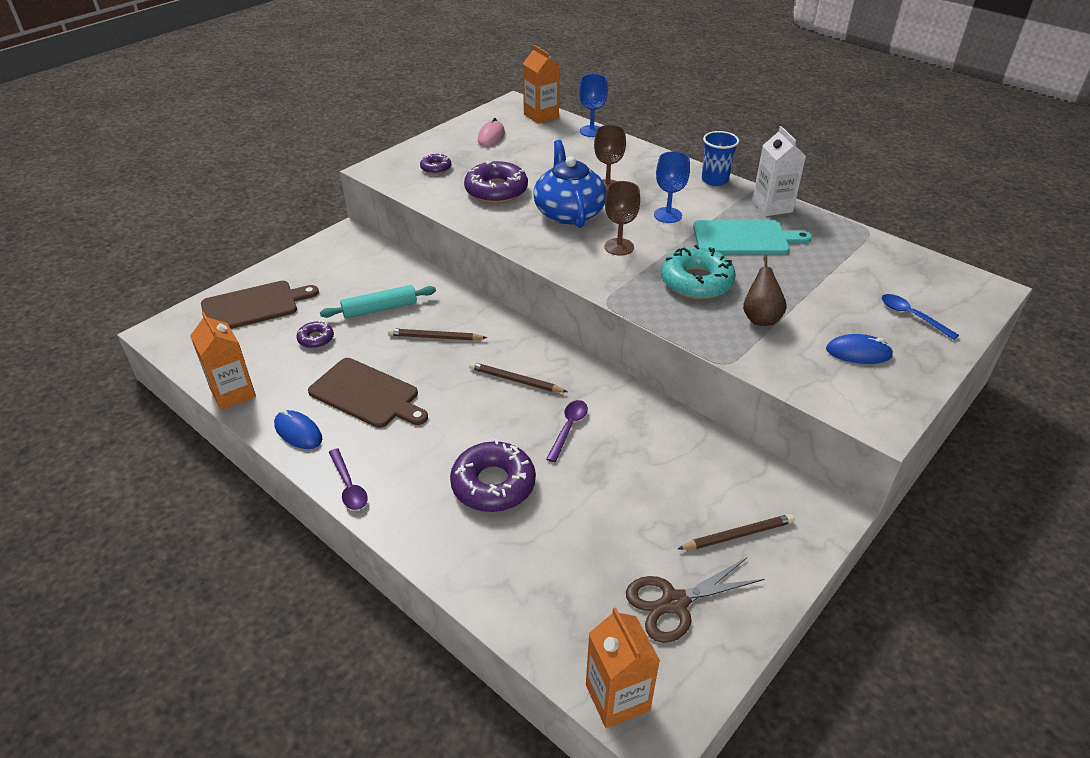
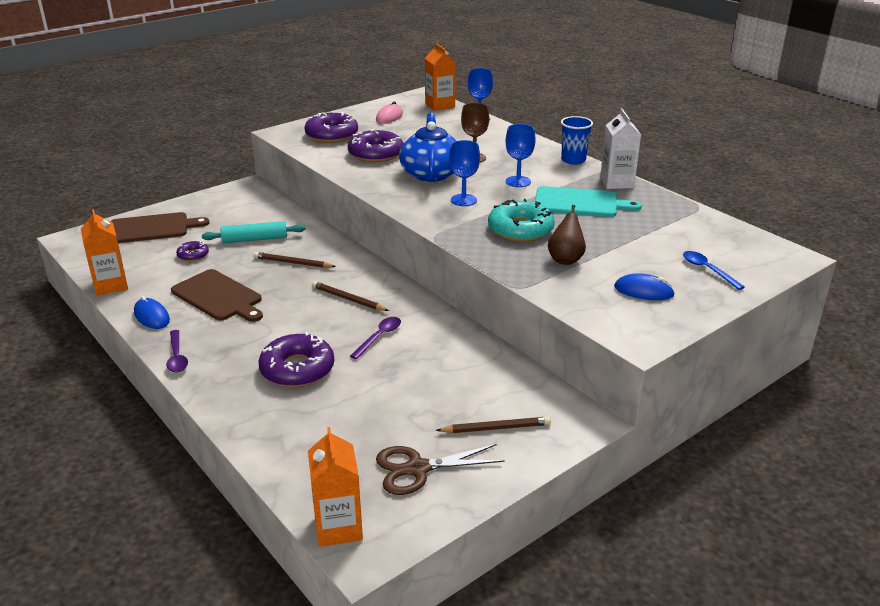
camera: 10 degrees right, 10 degrees down
purple donut [420,153,451,174] -> purple donut [304,111,358,143], size x1.95
brown goblet [605,181,640,256] -> blue goblet [449,140,480,206]

